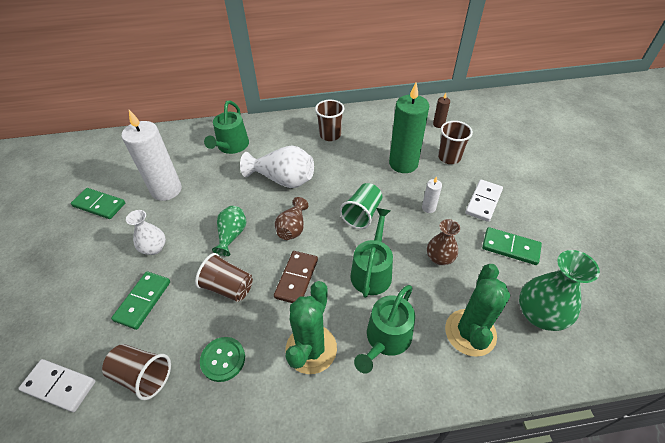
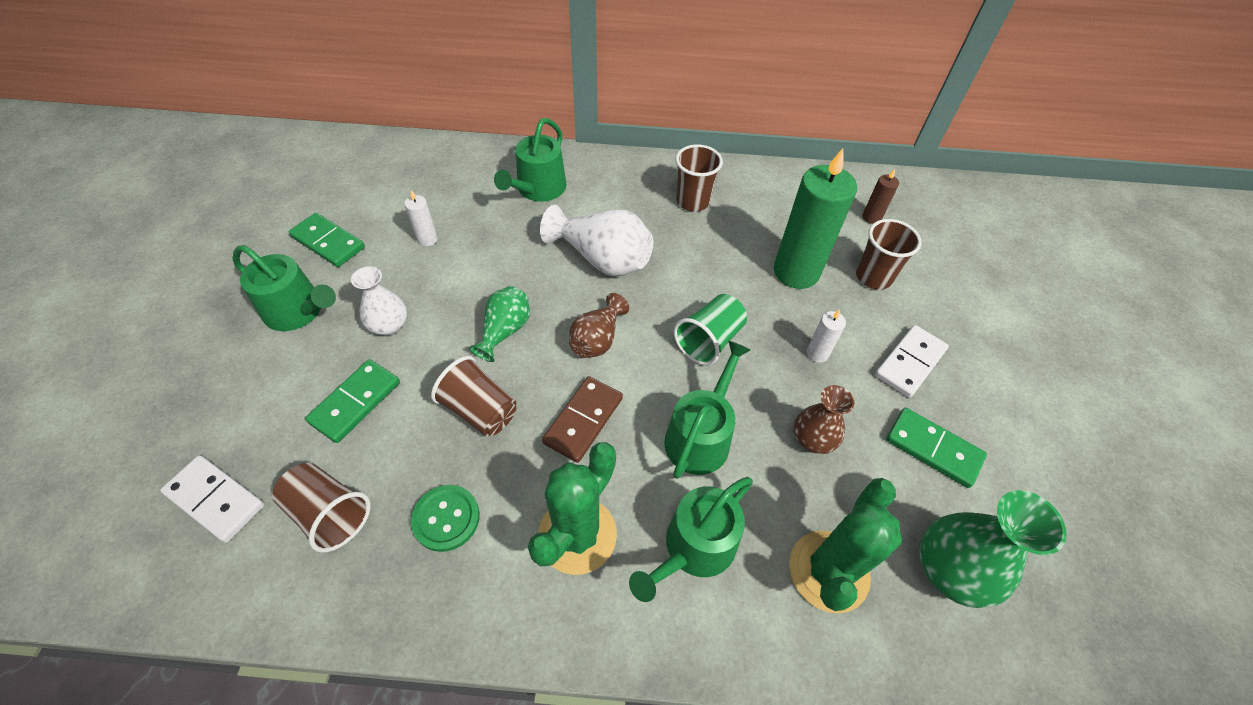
camera: 10 degrees right, 5 degrees up
white candle [122,110,182,201] -> white candle [405,190,438,246], size x0.44
none -> green watering can [232,245,336,331]

